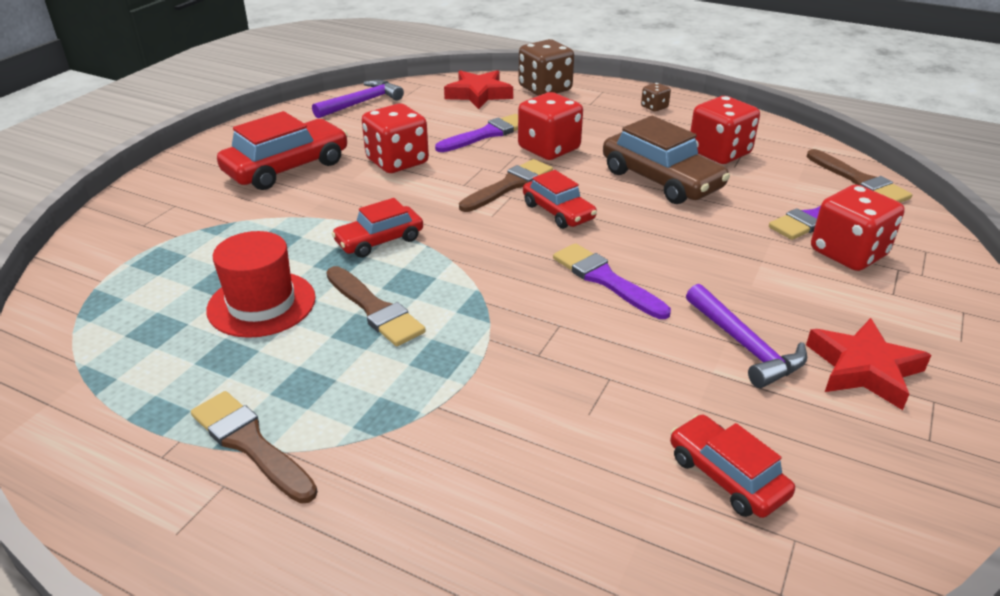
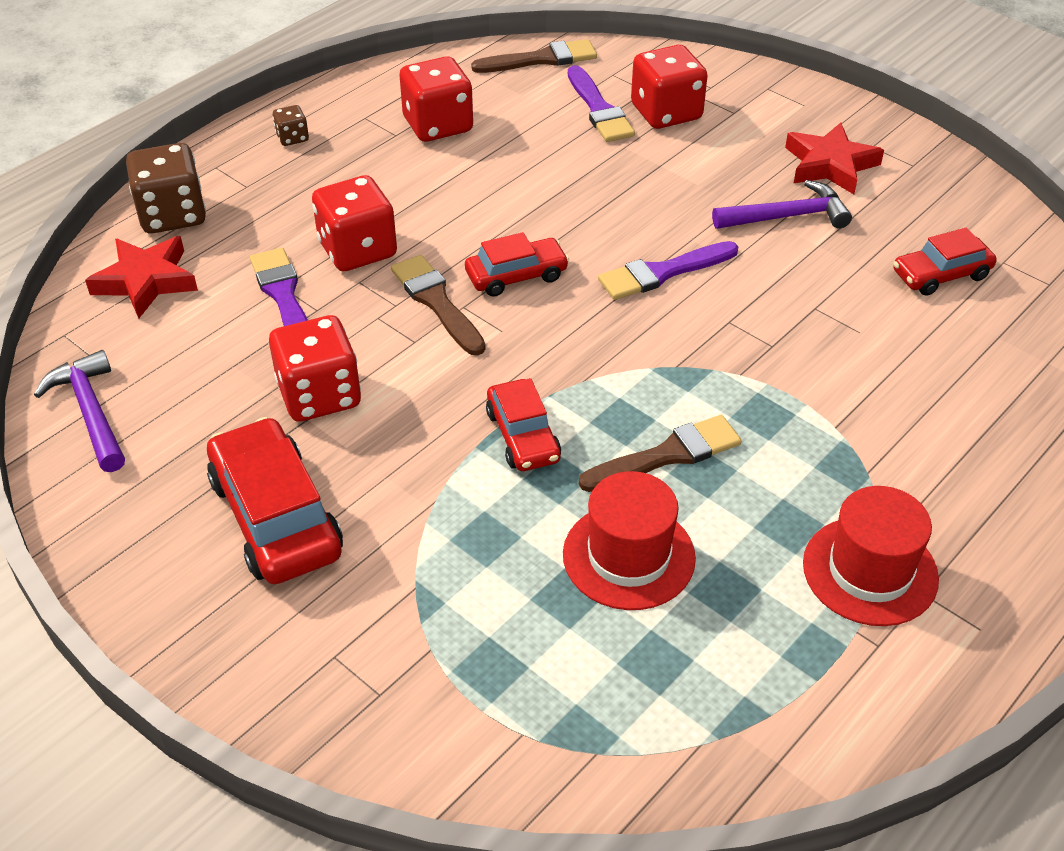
camera: 75 degrees left, 10 degrees up
brown brush [191,391,318,504] -> red hat [803,486,939,626]
brown car [603,116,730,204] -> none

